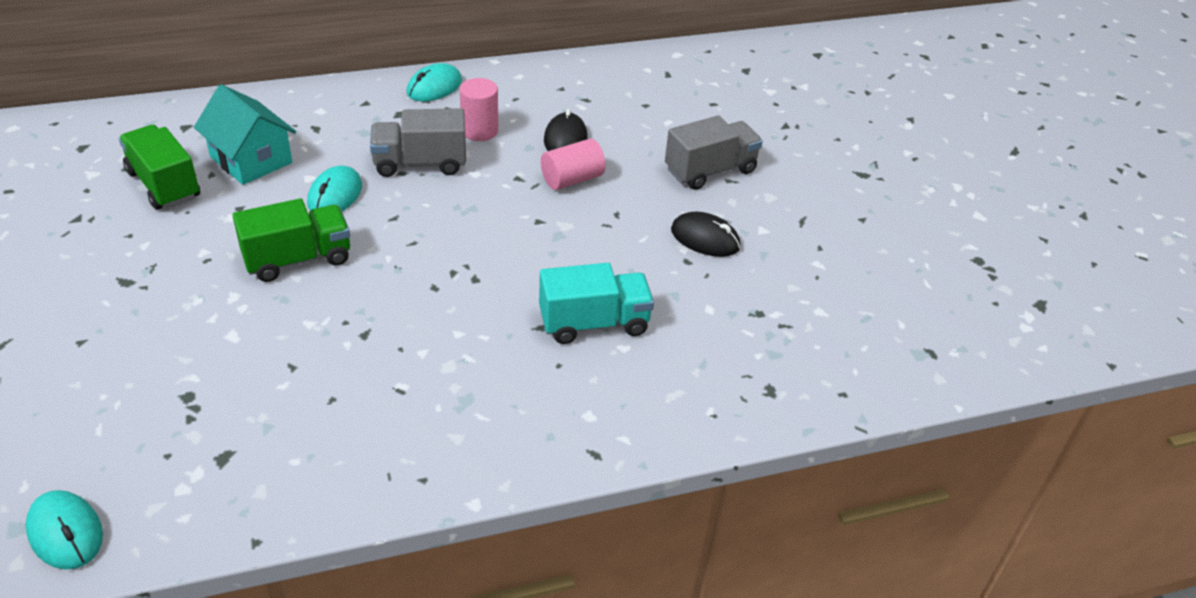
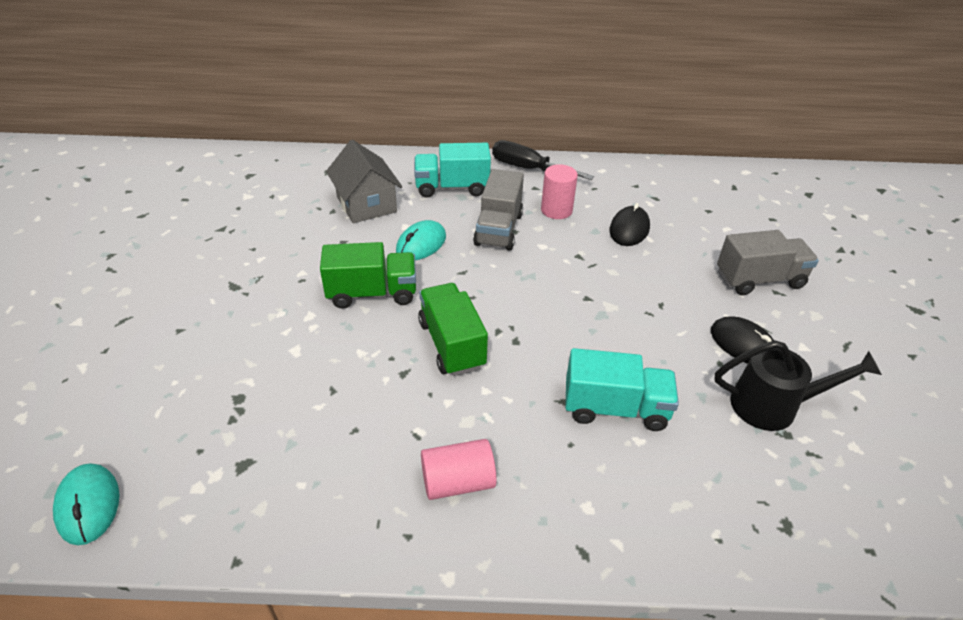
camera: 20 degrees right, 0 degrees up
green truck [119,125,200,210] -> green truck moved to [418,283,488,376]
turquoise house [194,84,296,185] -> grey house [326,140,402,223]
grey truck [370,108,466,177] -> grey truck turned 90 degrees counterclockwise [473,169,524,251]
turquoise mouse [407,63,462,102] -> black screwdriver [492,140,594,180]
pink cylinder [541,139,606,190] -> pink cylinder moved to [421,439,497,500]
none -> turquoise truck [414,143,491,198]
none -> black watering can [714,340,882,431]

